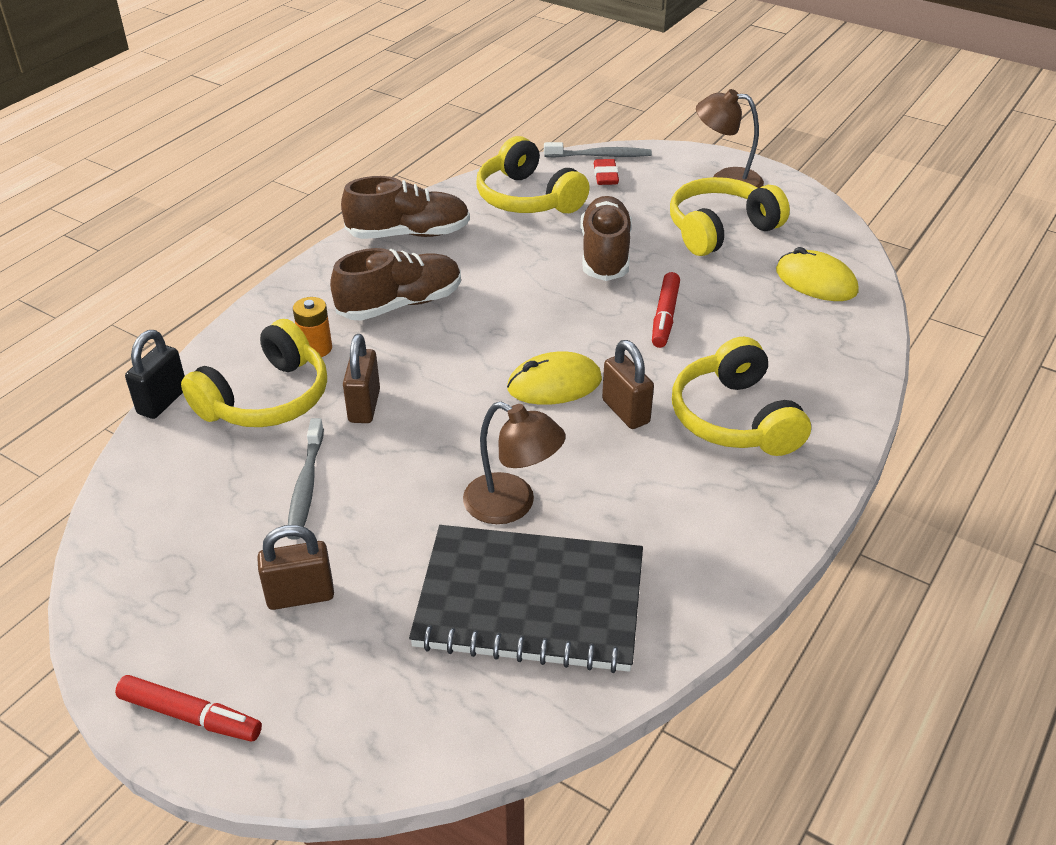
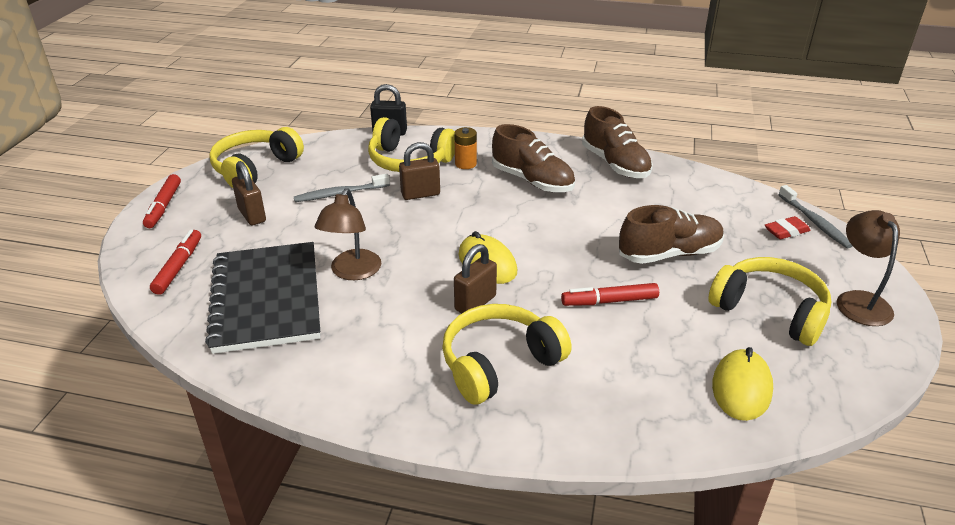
camera: 70 degrees right, 5 degrees down
yellow headphones [476,136,590,213] -> yellow headphones moved to [209,127,304,188]
none -> red marker [150,230,201,295]

